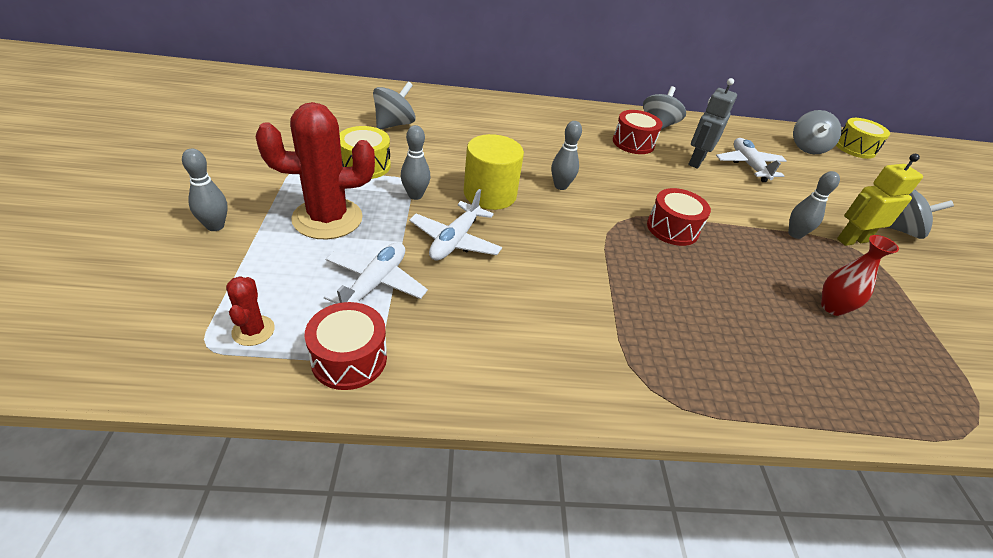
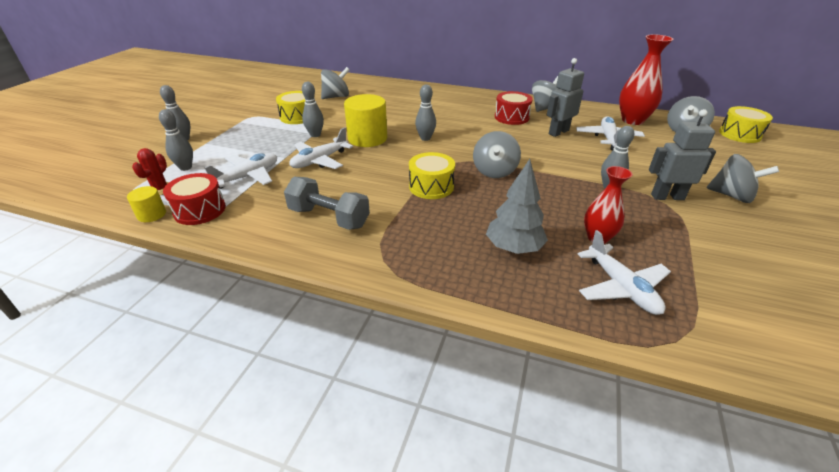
camera: 25 degrees right, 5 degrees down
red cactus [256,102,375,240] -> none
red drum [647,188,711,246] -> grey spinning top [473,131,521,178]
yellow robot [837,154,923,246] -> grey robot [649,109,716,200]
none -> yellow cylinder [127,186,166,222]
none -> grey bowling pin [159,109,193,171]
none -> grey dumbbell [284,177,370,230]
none -> yellow drum [409,152,455,199]
none -> grey tree [486,159,548,254]
none -> white plane [578,230,671,315]
none -> red vase [619,34,673,125]

